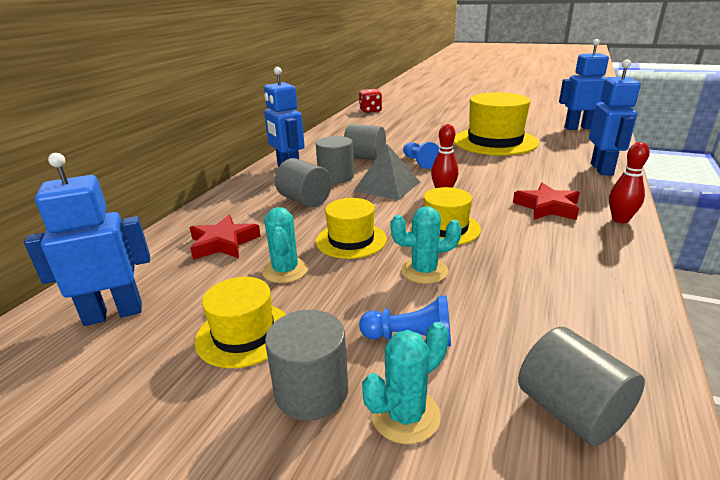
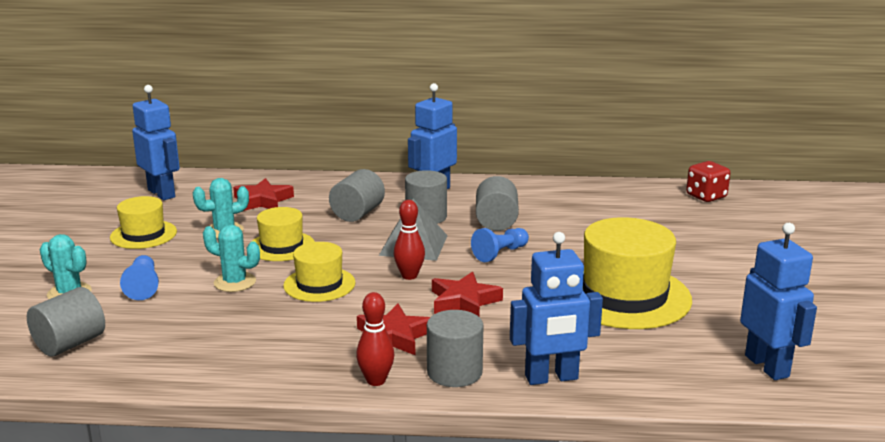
camera: 70 degrees right, 5 degrees down
grey cylinder [265,310,348,421] -> grey cylinder moved to [427,310,483,387]
turquoise cactus [391,206,462,284] -> turquoise cactus turned 45 degrees counterclockwise [203,224,260,292]
none -> red star [432,271,503,317]

